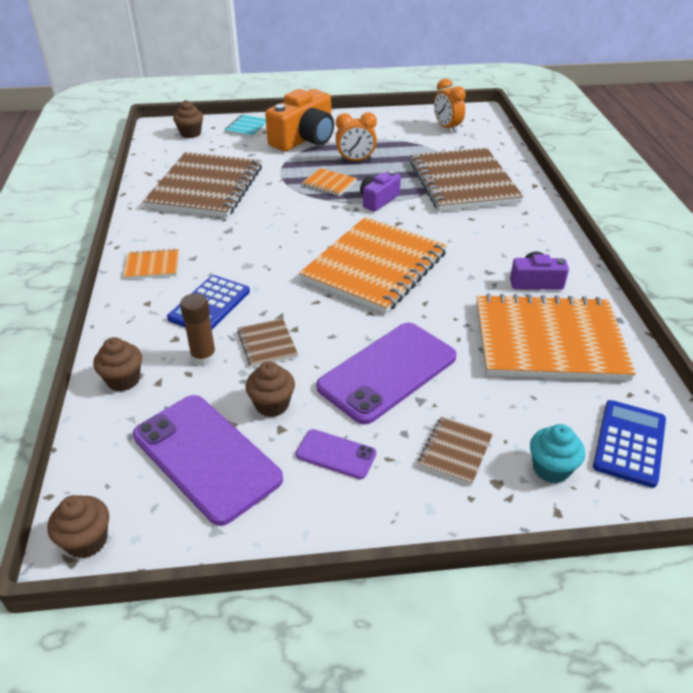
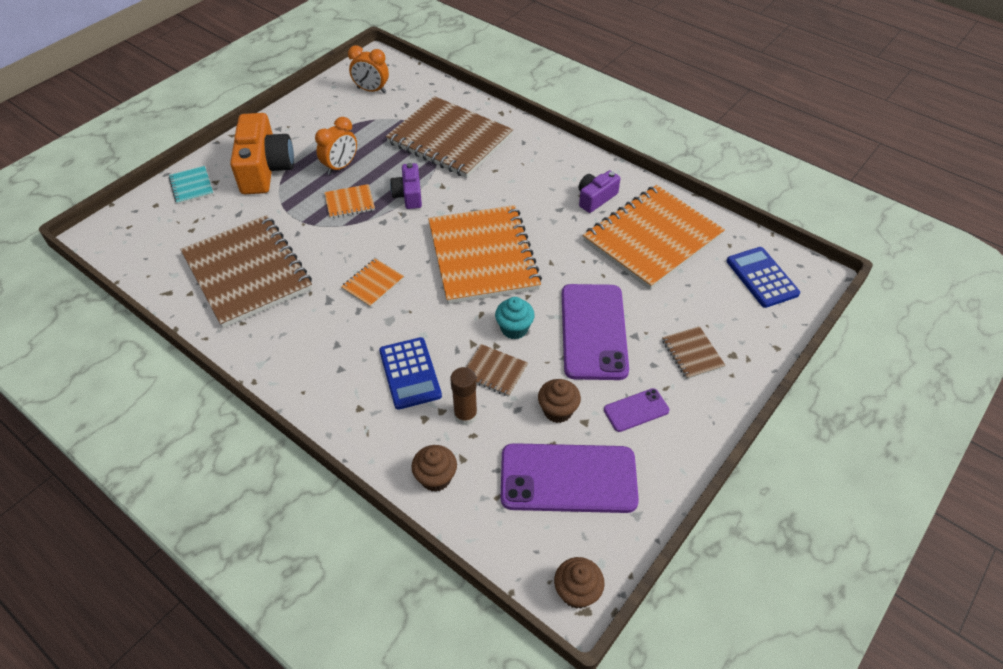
camera: 45 degrees left, 10 degrees up
orange notebook [123,248,179,279] -> orange notebook moved to [341,258,404,307]
brown cupcake [173,100,203,138] -> none
turquoise cupcake [530,424,585,483] -> turquoise cupcake moved to [495,297,535,339]

